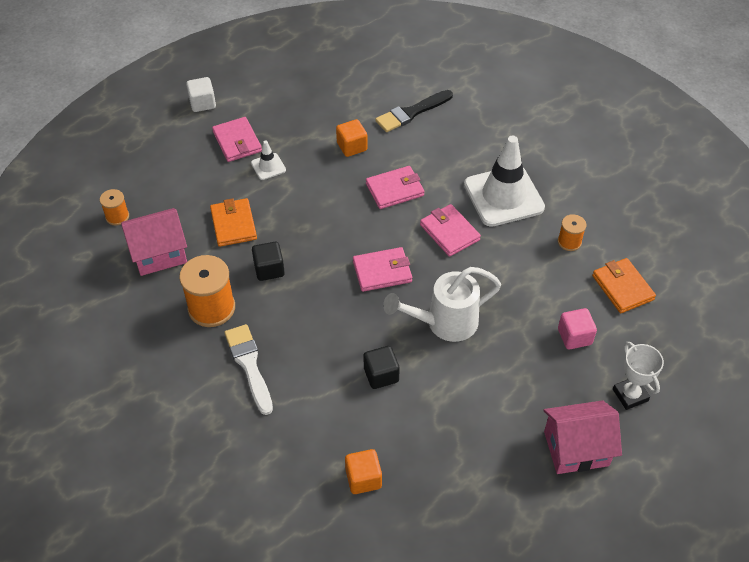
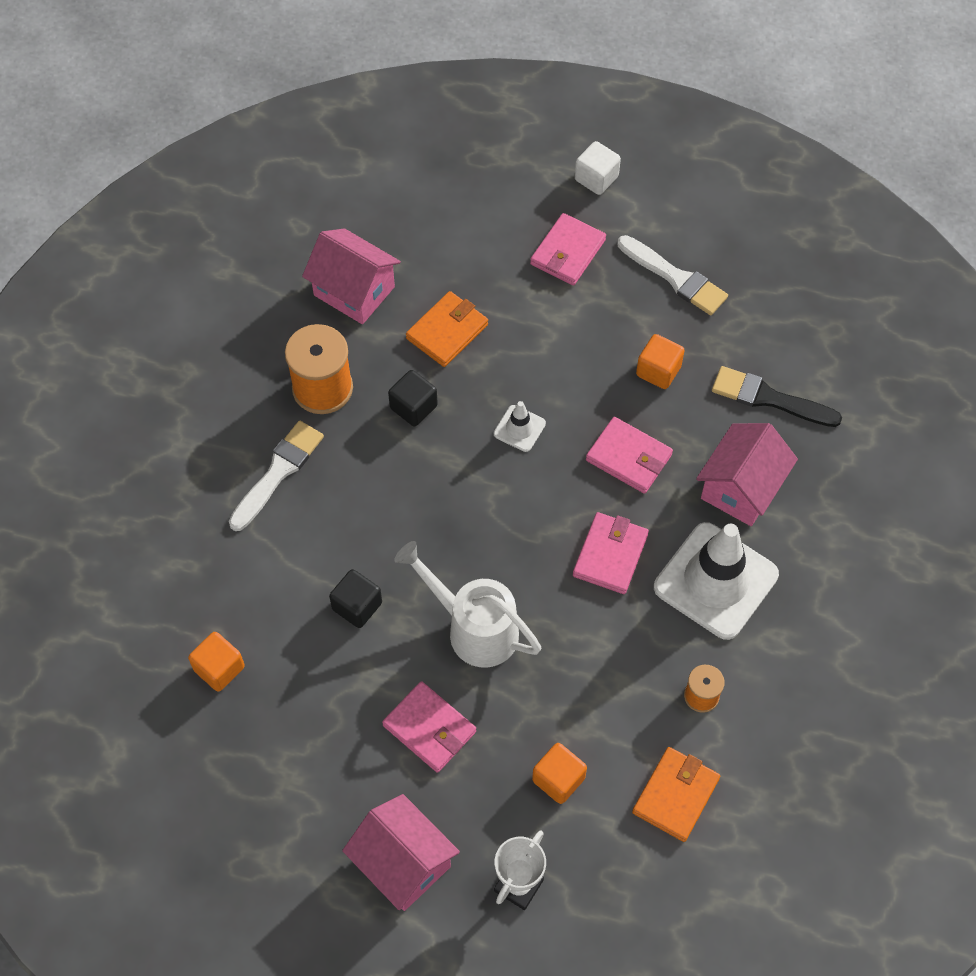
camera: 55 degrees right, 10 degrees up
orange spool [100,189,129,226] -> none
white traffic cone [251,141,286,180] -> white traffic cone moved to [494,401,546,452]
pink wallet [353,247,412,292] -> pink wallet moved to [382,681,476,773]
pink cube [558,308,597,349] -> orange cube [532,743,587,804]
none -> white brush [618,235,728,315]
none -> pink house [696,423,798,526]

